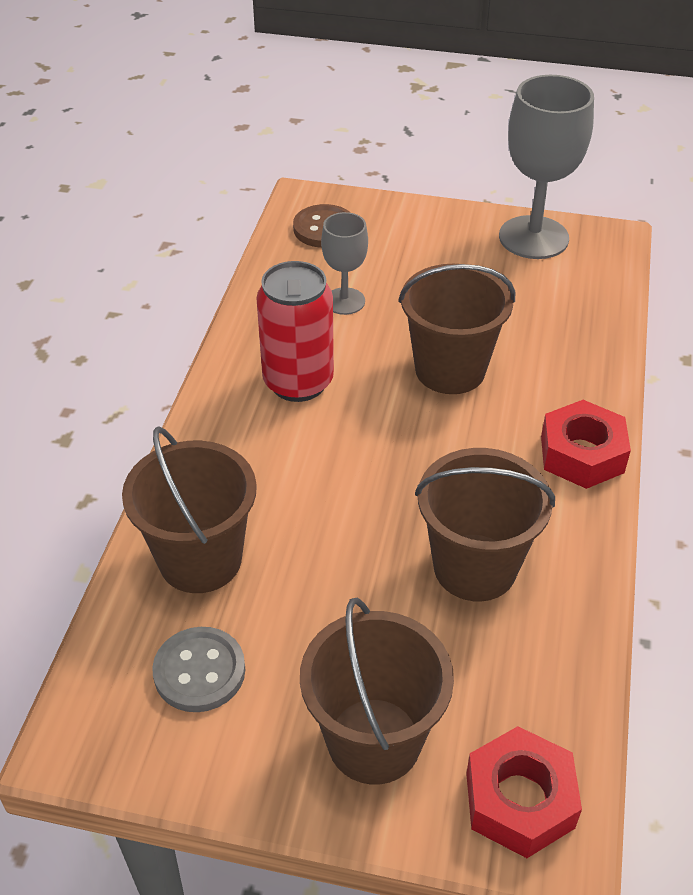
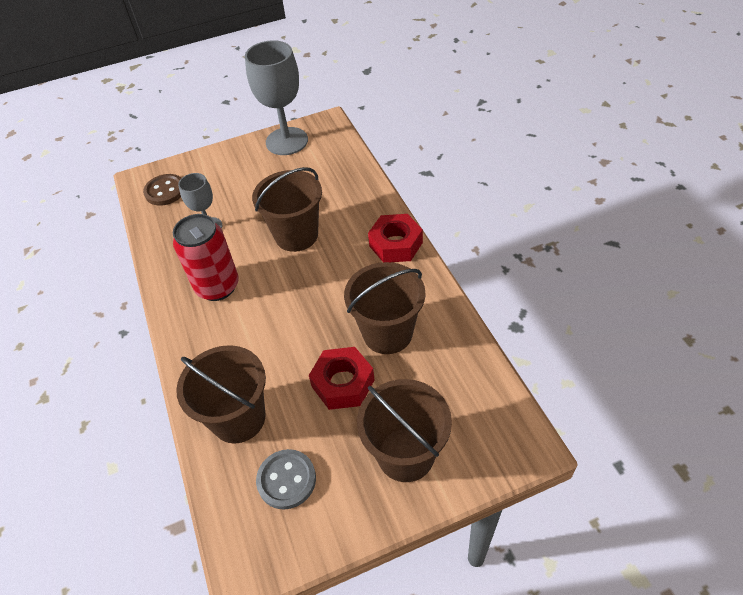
camera: 30 degrees left, 5 degrees up
red nut [466,726,582,858] -> red nut moved to [309,347,375,410]

